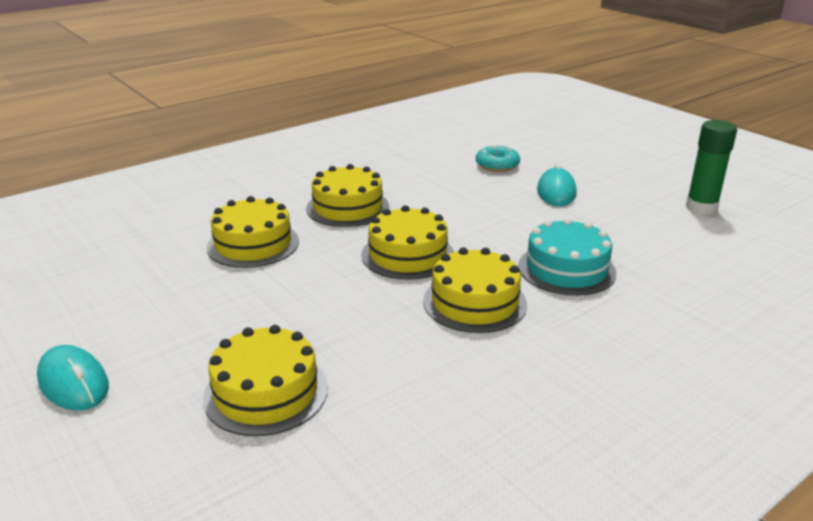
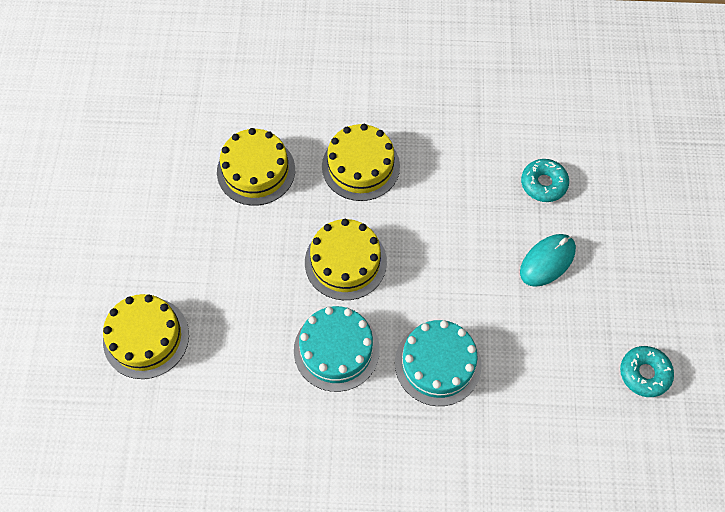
camera: 40 degrees right, 35 degrees up
turquoise mouse [37,345,109,411] -> none
yellow cake [423,248,527,333] -> turquoise cake [294,306,380,392]
green glue stick [686,120,737,215] -> turquoise donut [620,346,674,397]

